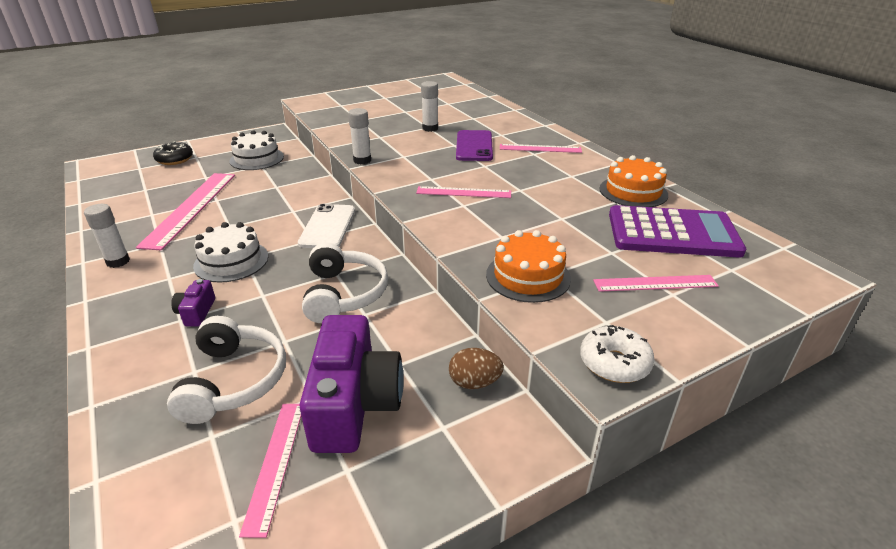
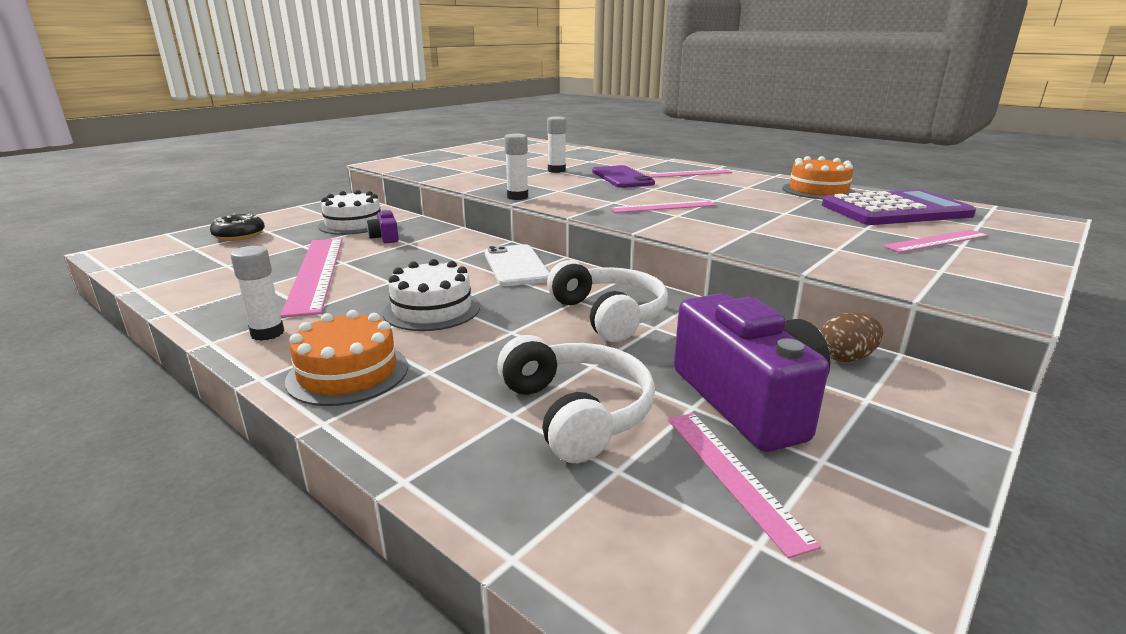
camera: 20 degrees left, 10 degrees down
purple camera [171,279,215,326] -> purple camera moved to [367,210,399,243]
orange cake [486,230,571,303] -> orange cake moved to [285,310,408,406]
white donut [580,325,655,383] -> none

